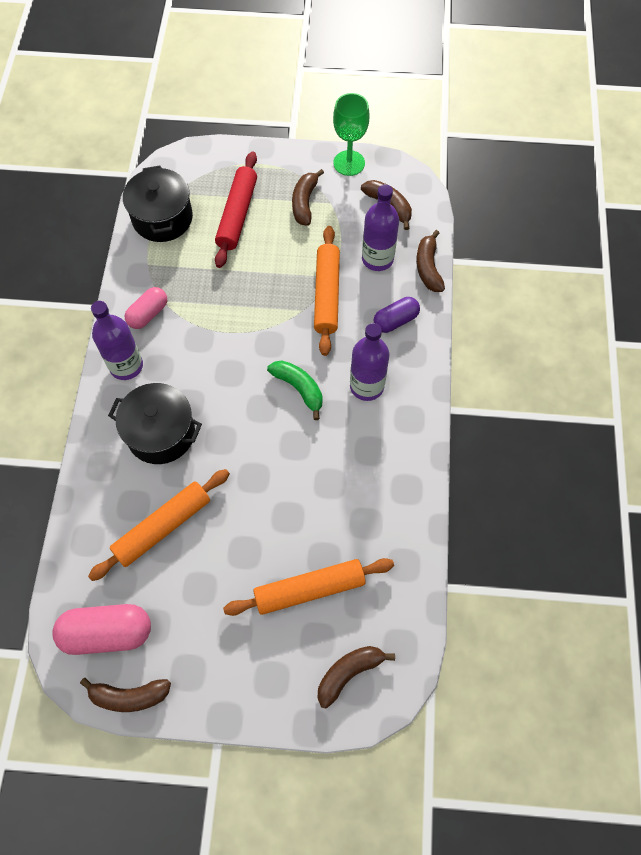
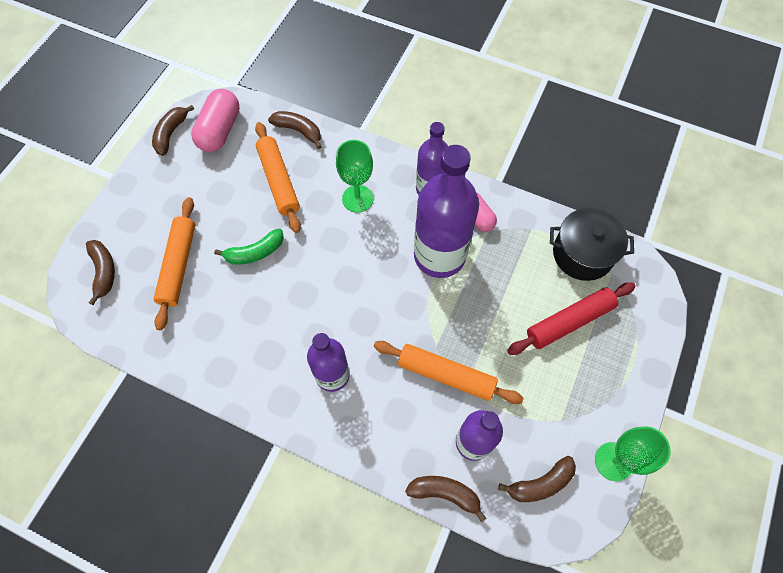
camera: 110 degrees right, 0 degrees up
black pot [108,383,202,464] -> green goblet [336,140,373,212]
red rolling pin [215,151,257,268] -> red rolling pin turned 60 degrees counterclockwise [507,283,636,355]
green banana [267,361,323,420] -> green banana moved to [214,228,284,265]
brown banana [292,169,324,226] -> brown banana moved to [268,111,322,149]
purple capsule [374,297,420,333] -> none
none -> purple bottle [414,145,479,278]

